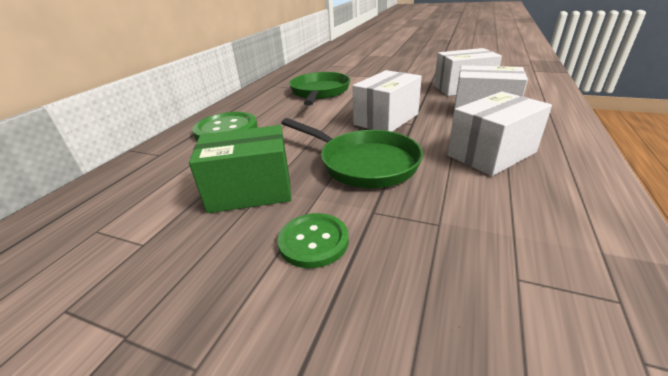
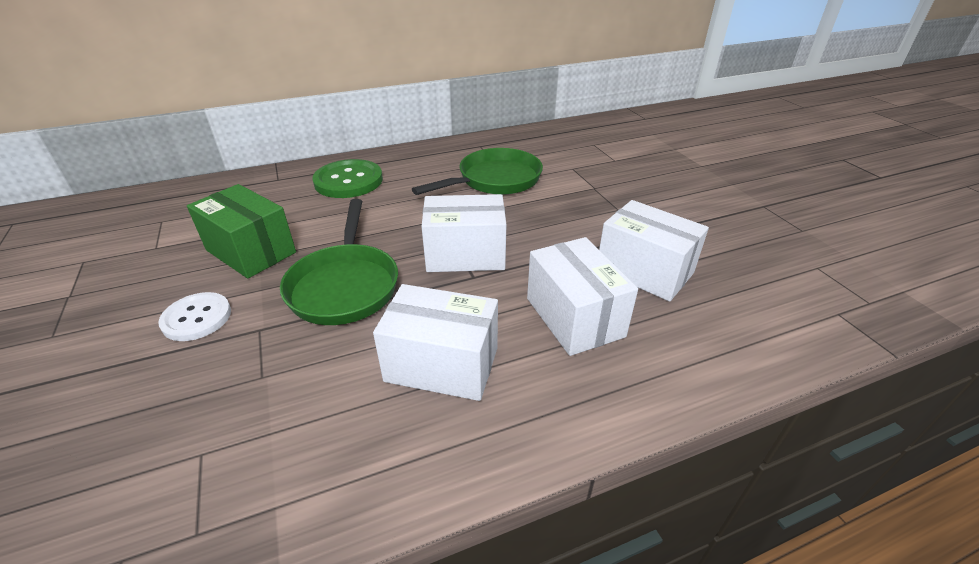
camera: 45 degrees right, 5 degrees up
green button [277,213,349,268] -> white button [158,292,231,341]

